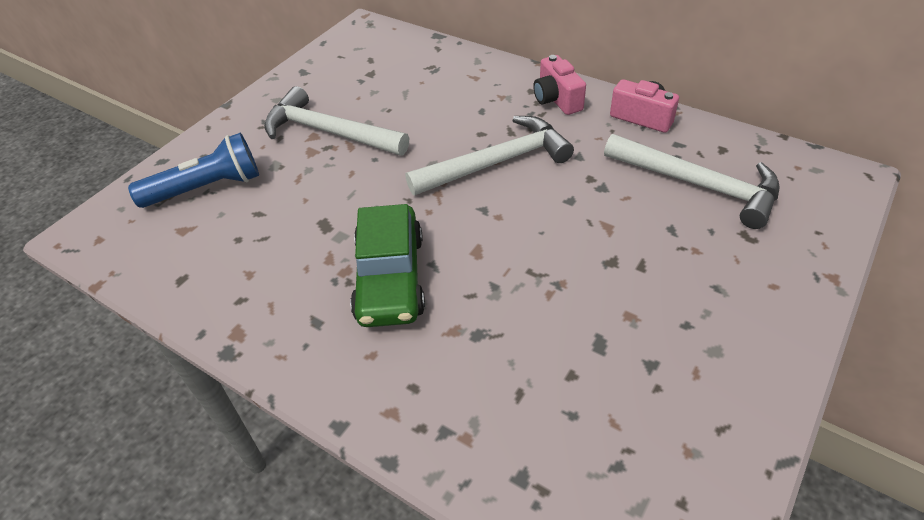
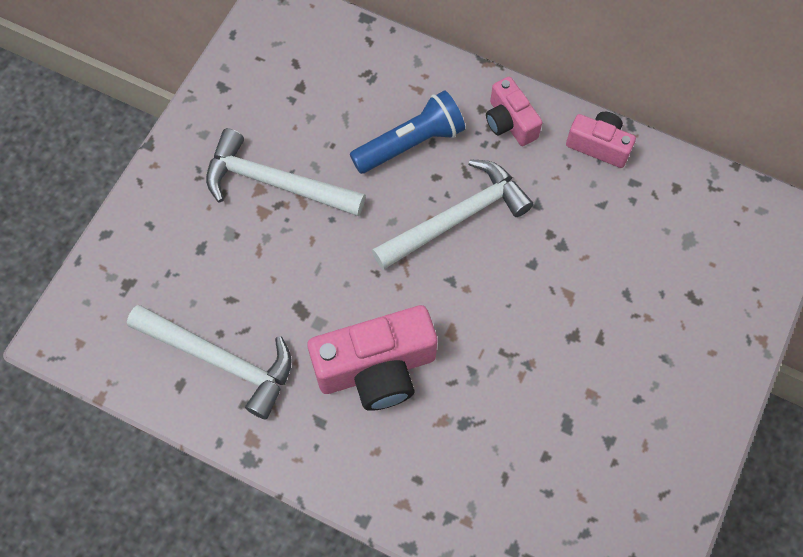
camera: 10 degrees left, 20 degrees up
blue flashlight [128,133,259,208] -> blue flashlight moved to [350,91,465,174]
green car [350,204,425,327] -> pink camera [307,305,437,411]
white hammer [604,134,780,229] -> white hammer moved to [127,305,292,420]

